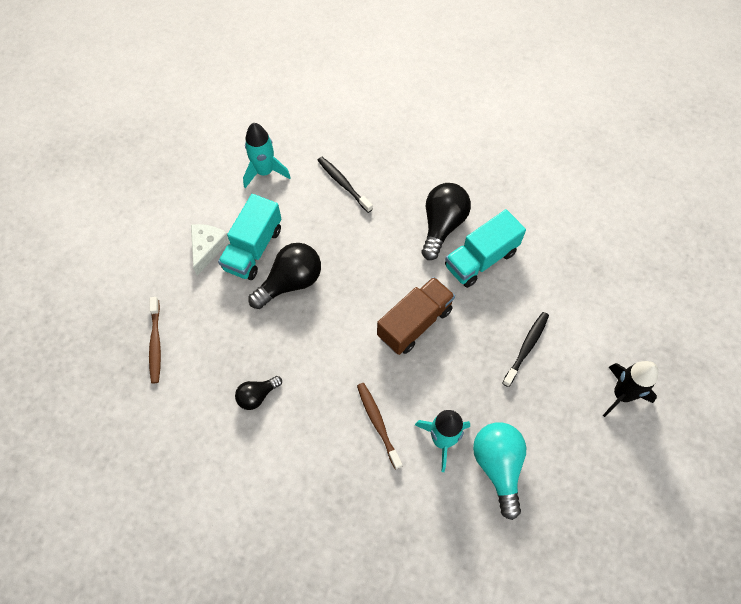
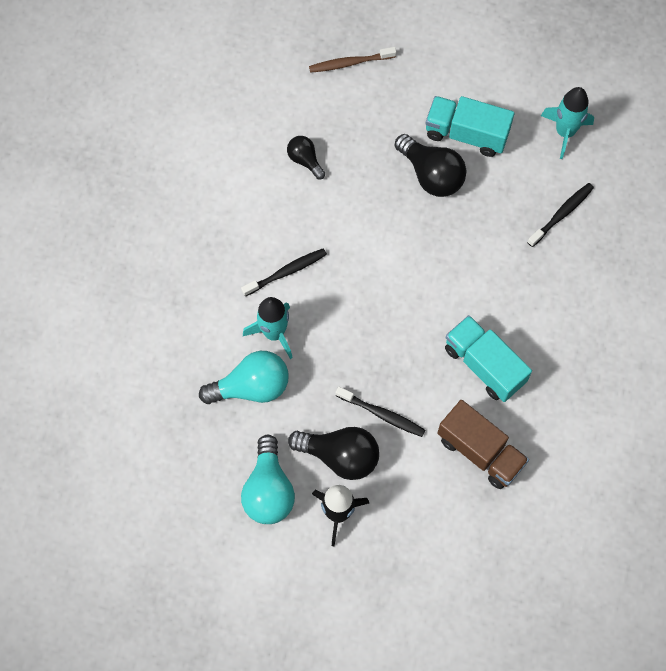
camera: 85 degrees right, 5 degrees up
white cheese [191,224,230,276] -> none
brown toothbrush [357,383,402,470] -> black toothbrush [241,248,327,297]
brown truck [377,277,455,355] -> brown truck moved to [437,400,529,489]
black light bulb [422,183,471,260] -> black light bulb moved to [288,427,379,480]
none -> turquoise light bulb [241,435,295,524]

